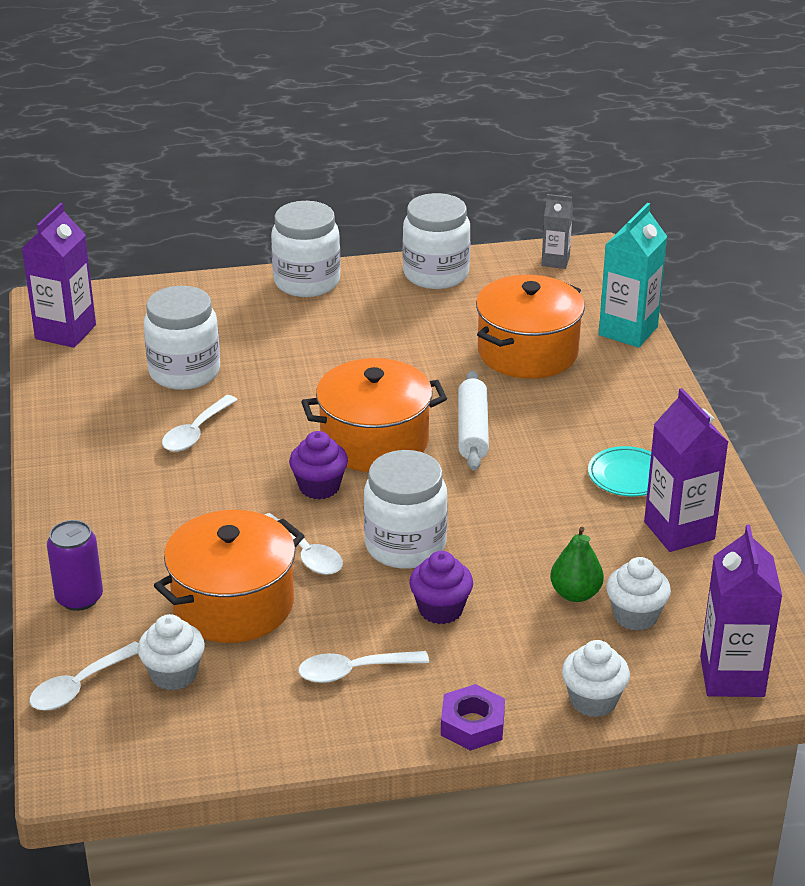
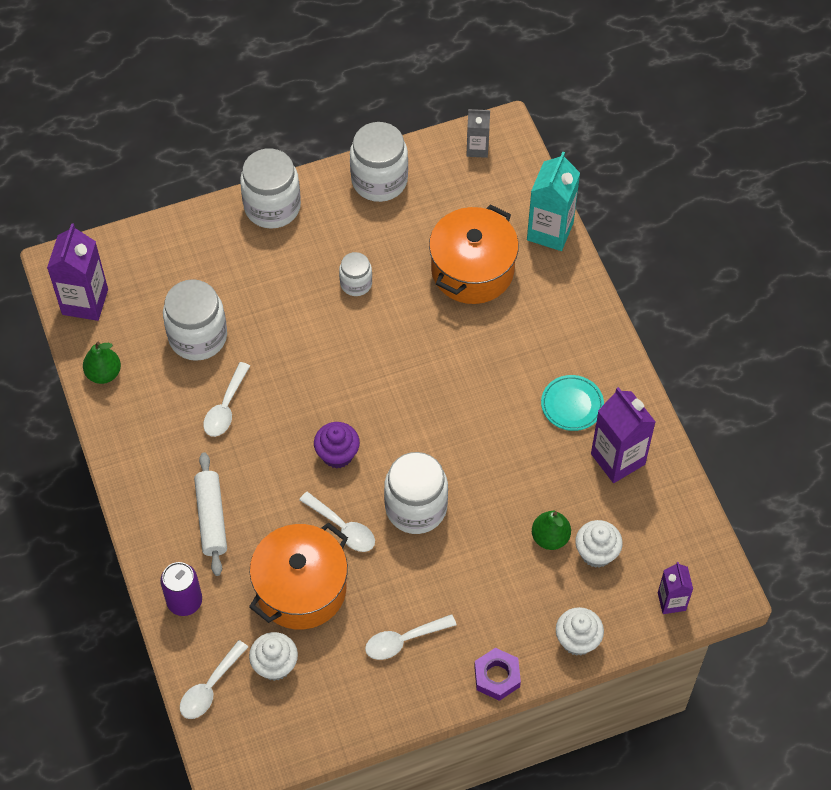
camera: 10 degrees left, 25 degrees up
orange pot [301,358,447,472] -> none
purple cupcake [409,551,473,624] -> none
white rolling pin [458,370,489,471] -> white rolling pin moved to [194,452,227,576]
purple carton [700,525,782,697] -> purple carton [658,562,693,614], size x0.58
none -> green pear [83,342,121,384]
none -> white jar [339,252,372,296]

